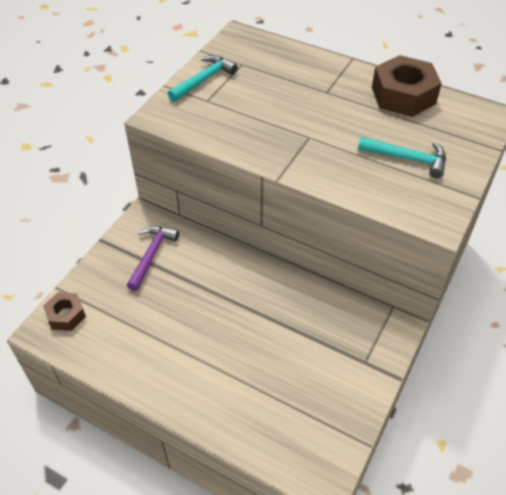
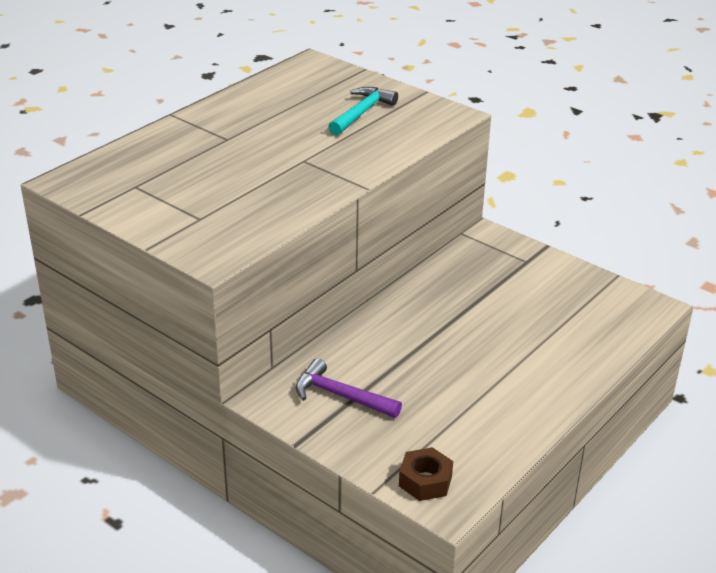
camera: 80 degrees left, 15 degrees down
turquoise hammer [168,55,238,102] -> none
brown nut [372,55,442,117] -> none

